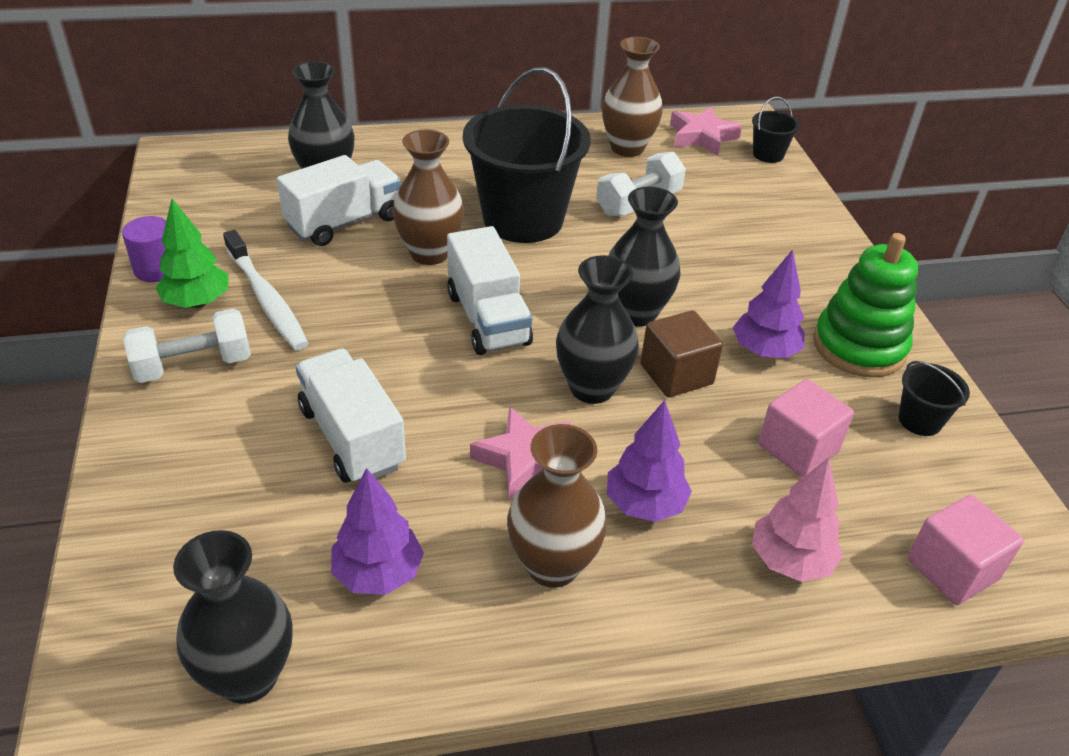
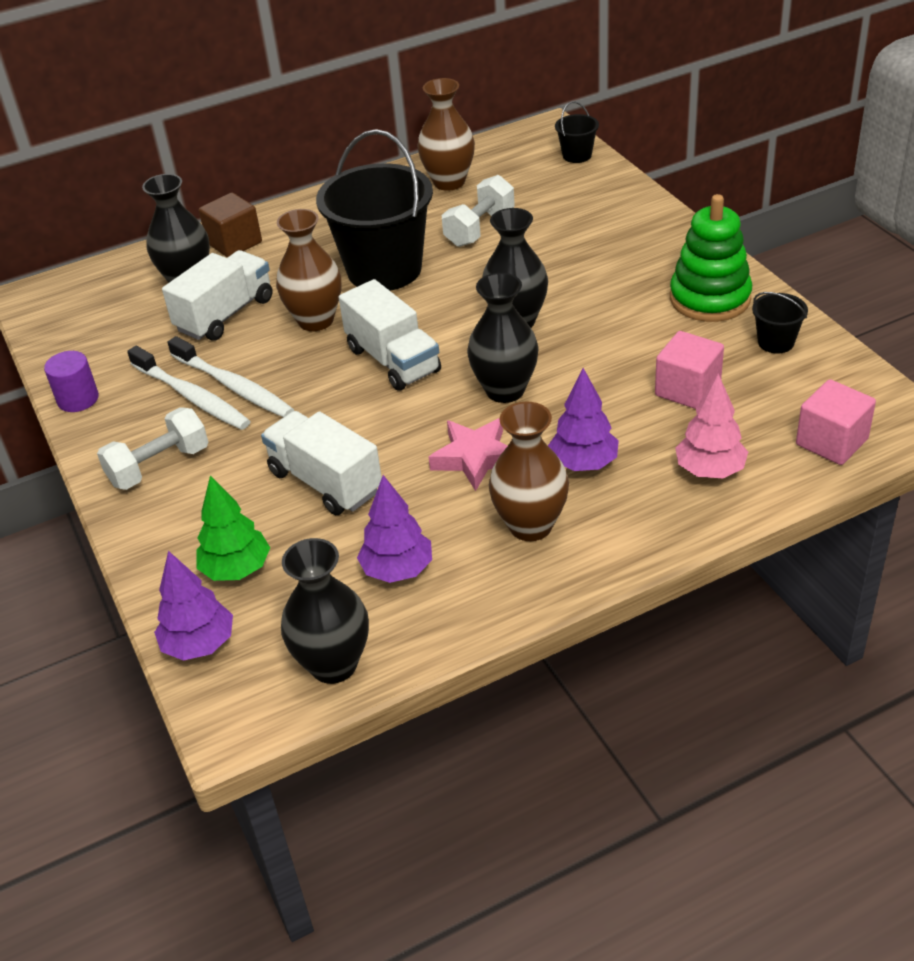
camera: 10 degrees left, 0 degrees up
green tree [155,199,229,308] -> green tree moved to [196,475,270,581]
brown cube [641,310,723,398] -> brown cube moved to [199,193,262,258]
pink star [670,106,742,156] -> none
purple tree [733,249,805,358] -> purple tree moved to [154,551,233,661]
none -> white toothbrush [168,336,294,417]

